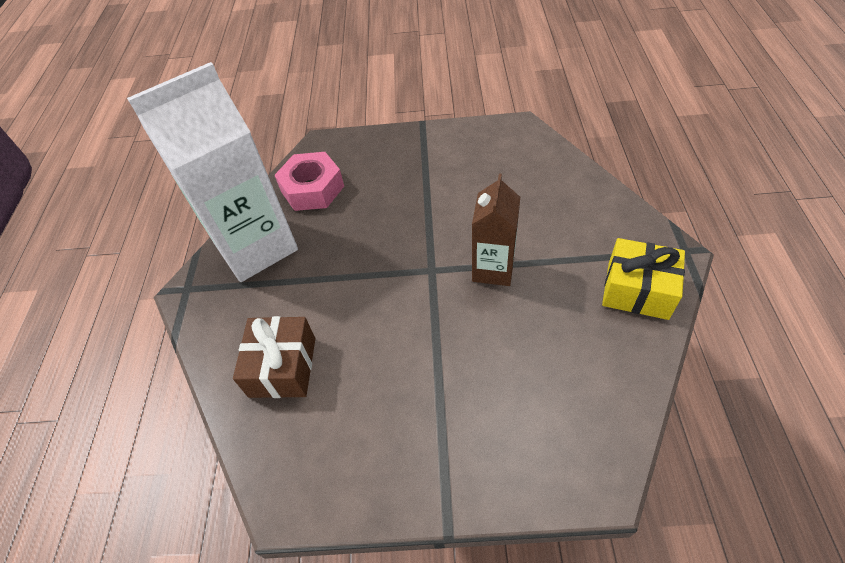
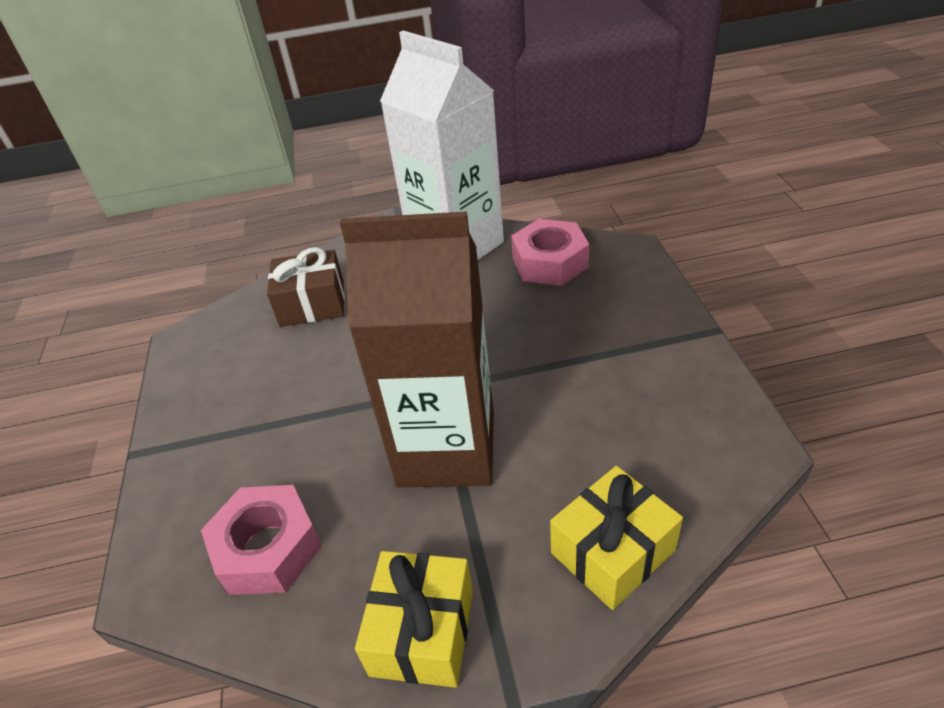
camera: 80 degrees right, 10 degrees down
brown carton [472,174,520,286] -> brown carton [340,211,494,487], size x1.82
none -> pink nut [201,485,322,595]
none -> yellow gift [550,466,683,610]

